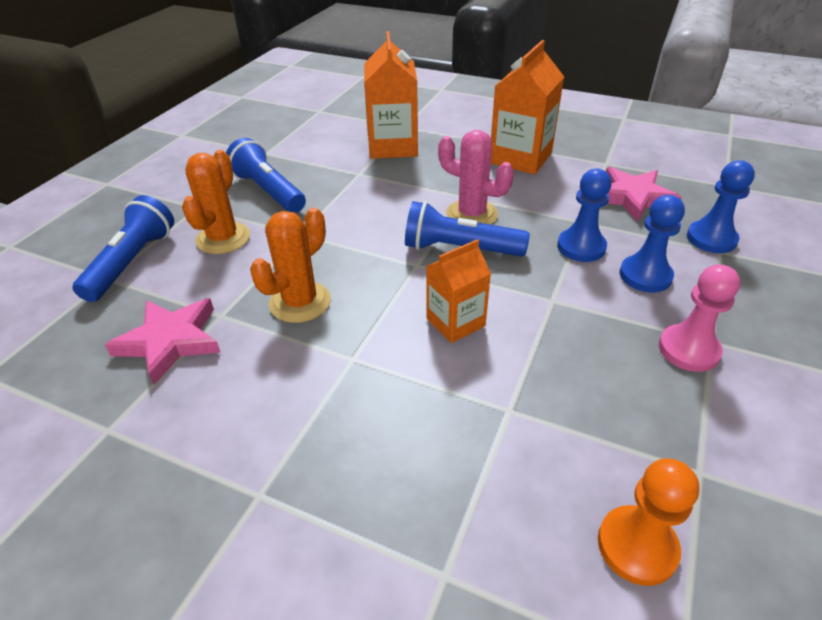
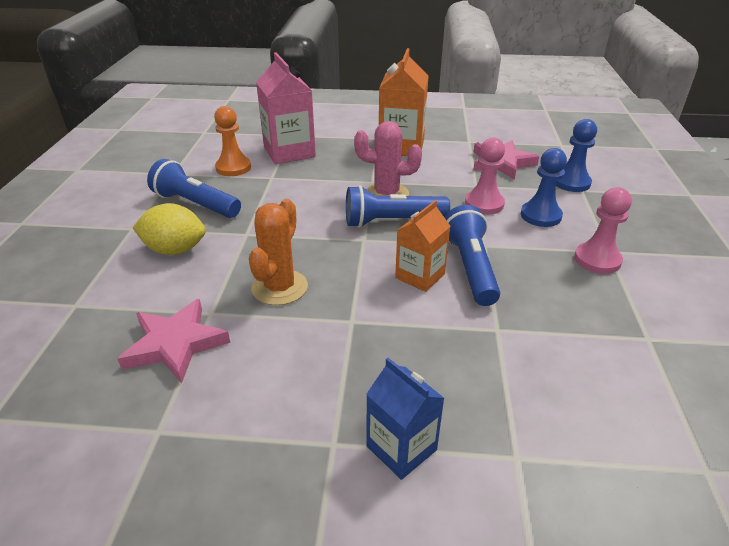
camera: 20 degrees left, 5 degrees down
blue flashlight [72,195,174,302] -> blue flashlight moved to [444,205,500,306]
orange cactus [182,150,250,254] -> yellow lemon [132,203,206,255]
orange carton [364,31,418,159] -> pink carton [256,52,316,164]
blue pawn [557,169,612,262] -> pink pawn [465,138,505,215]
orange pawn [598,458,699,586] -> orange pawn moved to [214,106,251,176]
none -> blue carton [366,358,444,480]

